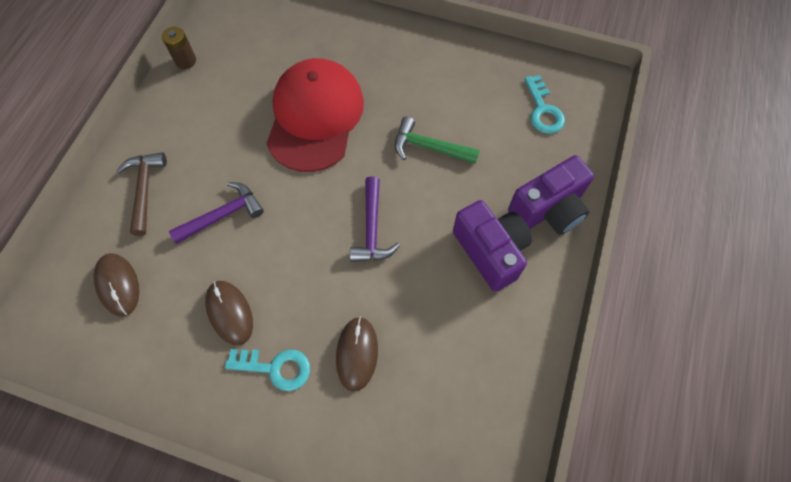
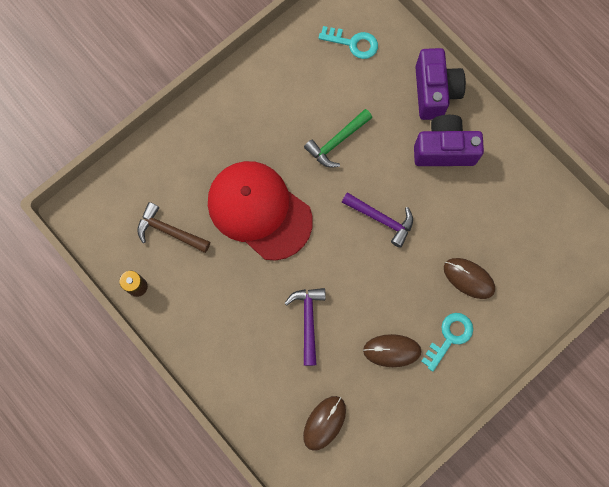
camera: 60 degrees left, 10 degrees up
brown mouse [94,253,139,317] -> brown mouse turned 60 degrees counterclockwise [303,396,346,451]
brown hammer [116,152,167,236] -> brown hammer moved to [137,202,210,253]

